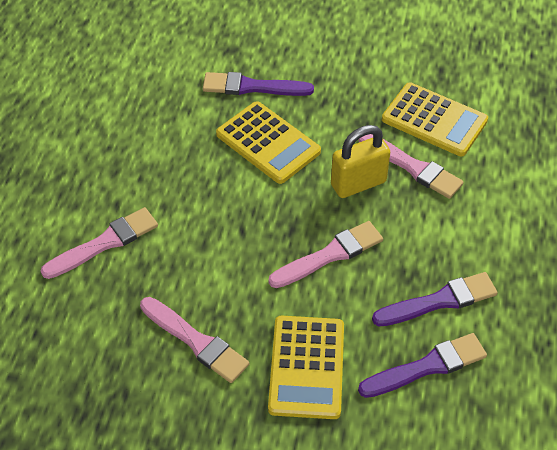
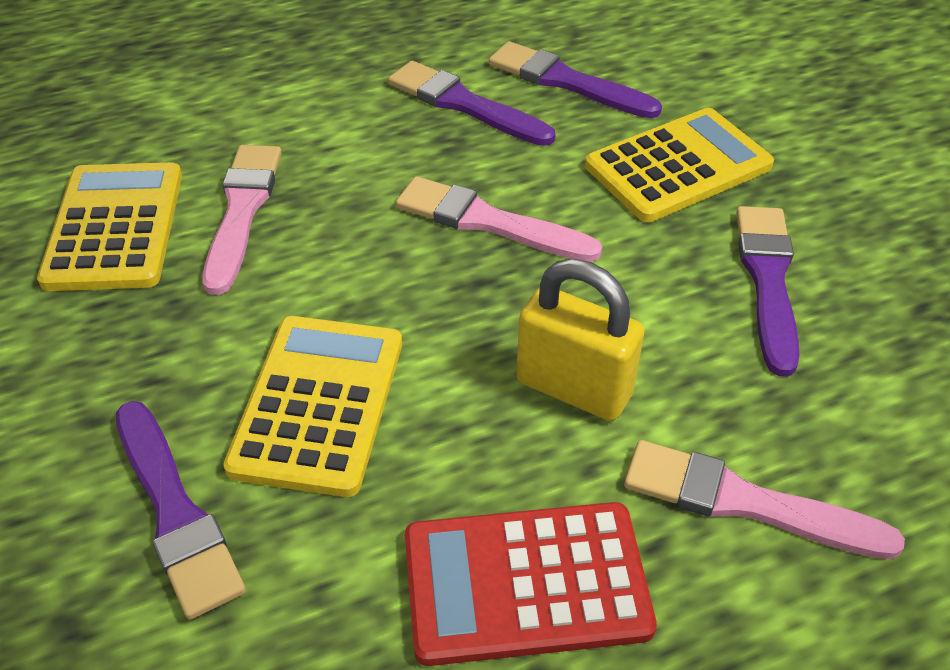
camera: 125 degrees left, 5 degrees down
pink brush [140,297,249,383] -> purple brush [736,206,799,377]
yellow padlock [331,125,390,198] -> yellow padlock moved to [516,259,645,421]
none -> red calculator [405,502,657,666]

